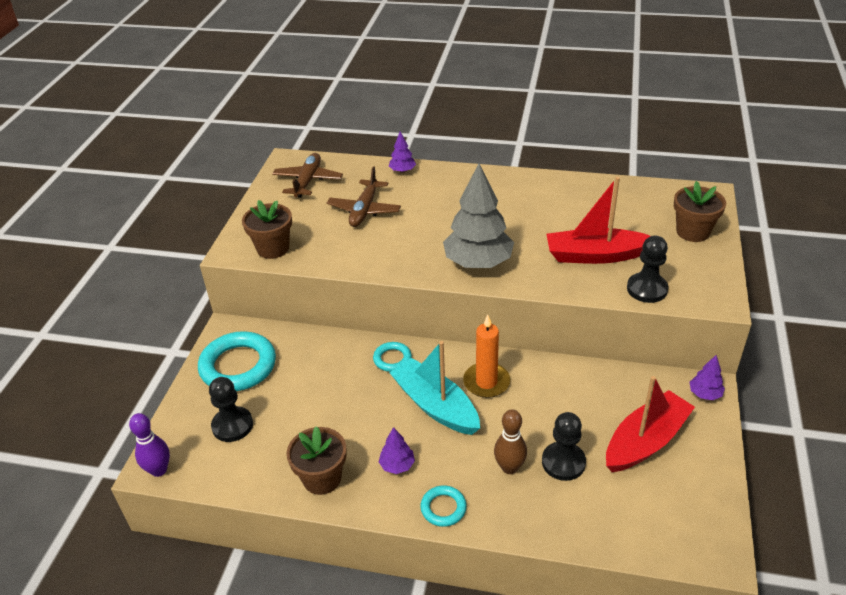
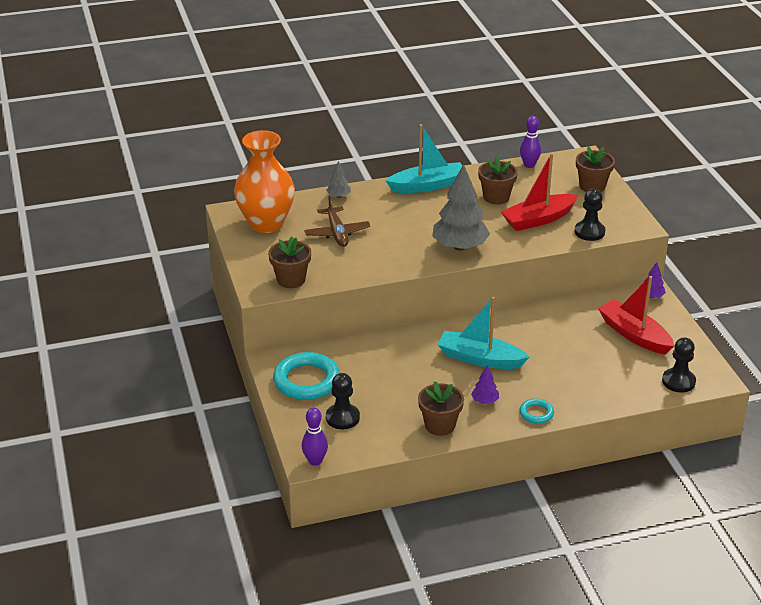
camera: 30 degrees left, 5 degrees down
brown plane [272,153,343,198] -> orange vase [234,130,295,233]
turquoise ring [373,342,412,372] -> none
purple tree [389,132,416,173] -> grey tree [326,161,351,198]
orange candle [463,315,510,398] -> none
brown bowling pin [494,409,527,474] -> none
black pawn [542,412,586,481] -> black pawn moved to [662,337,696,393]
red boat [606,376,695,472] -> red boat turned 60 degrees counterclockwise [598,276,674,354]
none -> turquoise boat [385,124,462,193]
none -> brown flower pot [478,156,518,204]
none -> purple bowling pin [520,116,541,168]

